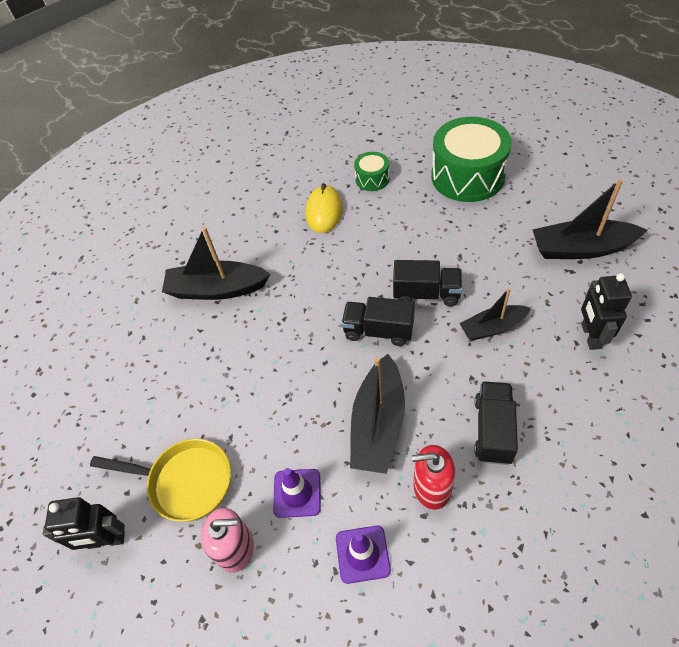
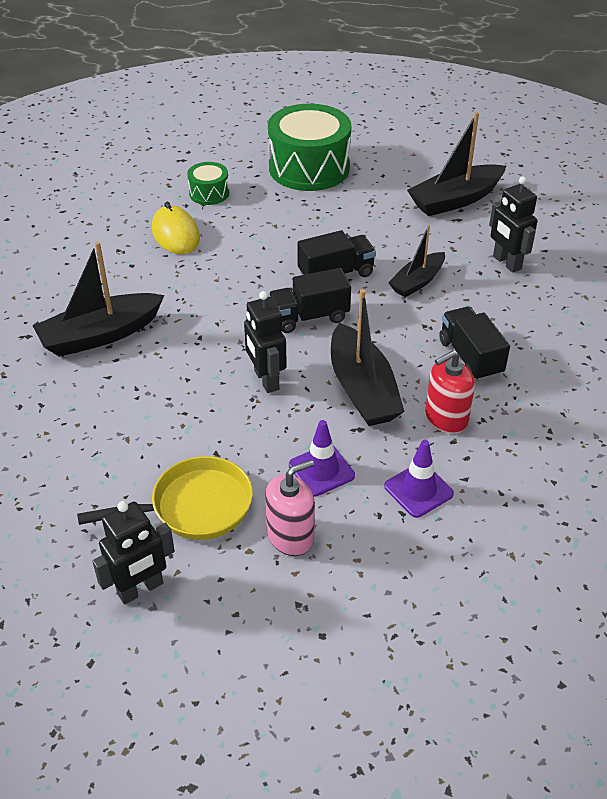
camera: 35 degrees left, 10 degrees down
none -> black robot [244,291,287,393]

